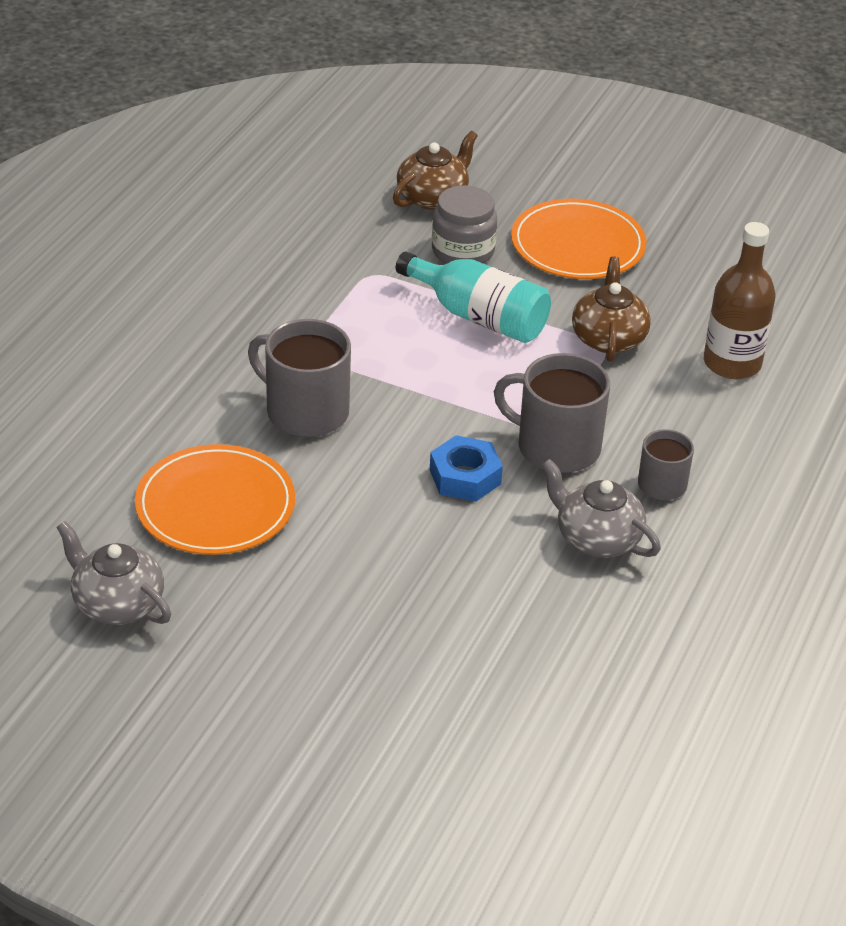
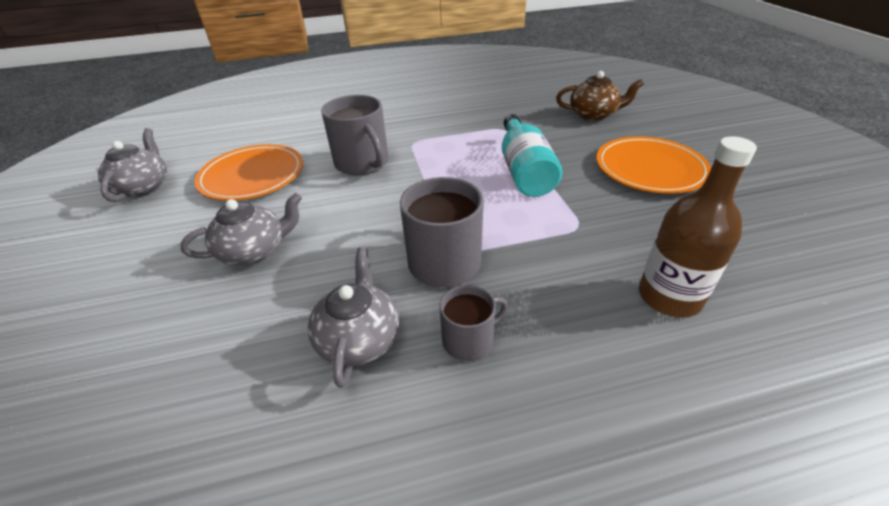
camera: 55 degrees right, 0 degrees up
grey mug [248,319,351,437] -> grey mug turned 150 degrees clockwise [321,95,388,175]
blue nut [430,435,503,502] -> none
grey jar [432,185,497,264] -> none
brown teapot [572,256,651,362] -> none
none -> grey teapot [180,193,302,265]

